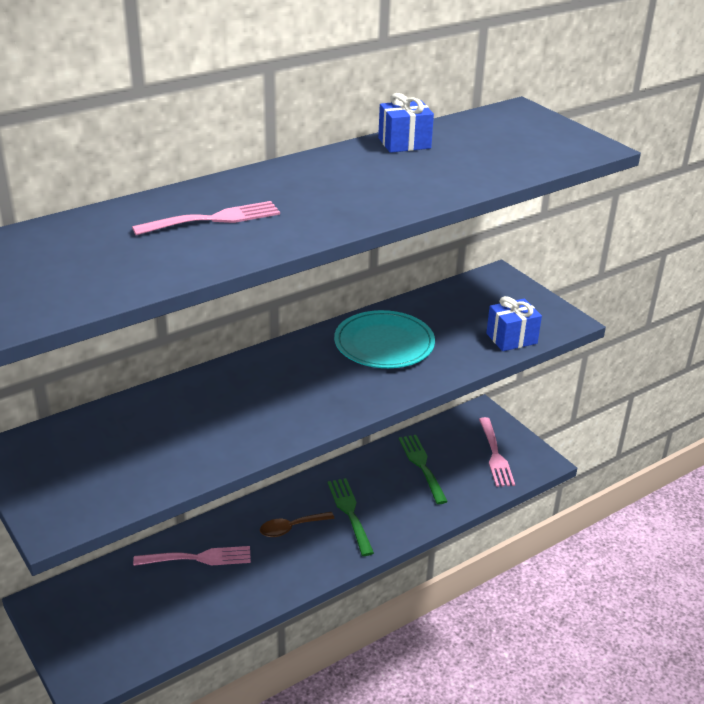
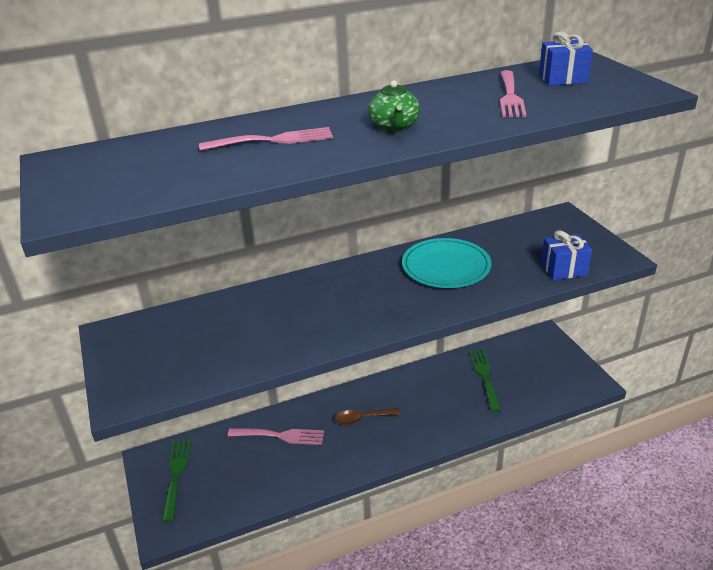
camera: 15 degrees right, 0 degrees up
green fork [328,478,374,556] -> green fork moved to [162,439,191,522]
blue gift [378,93,434,153] -> blue gift moved to [539,31,593,86]
pink fork [479,417,515,487] -> pink fork moved to [500,70,526,117]
none -> green teapot [368,80,420,132]

